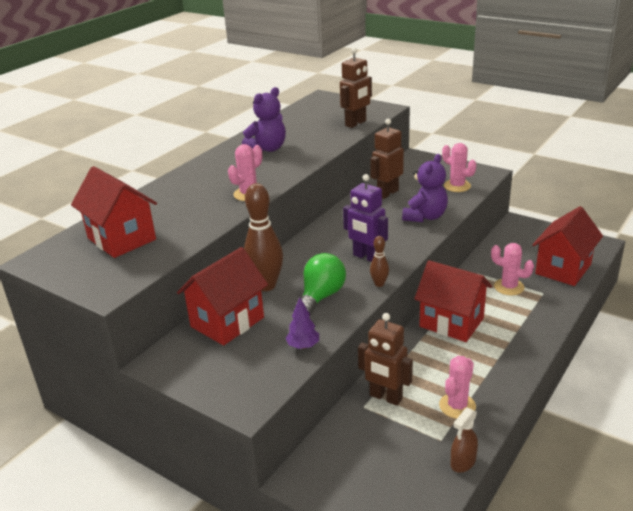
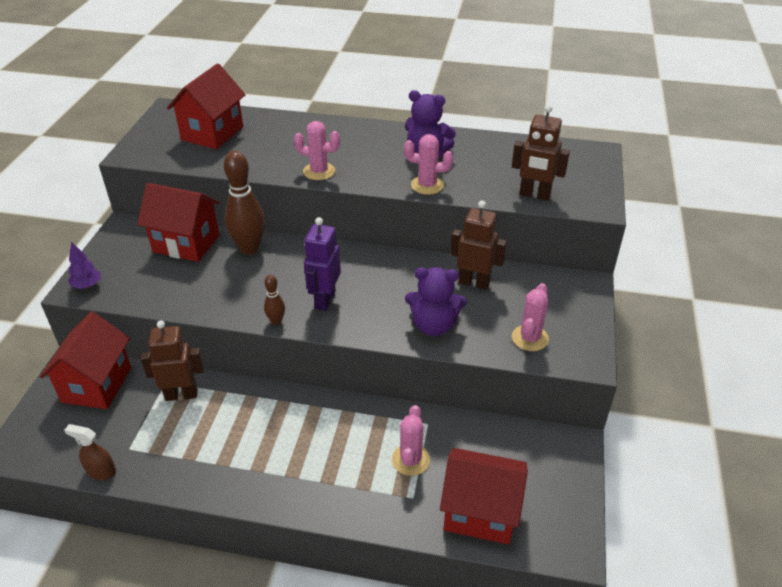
camera: 65 degrees right, 10 degrees up
purple tree [286,297,319,349] -> purple tree moved to [68,241,101,289]
green light bulb [301,253,346,315] -> none
brown robot [358,313,413,406] -> brown robot turned 75 degrees clockwise [141,320,204,401]
red house [414,260,492,342] -> red house moved to [40,312,131,409]
pink cactus [439,356,476,419] -> pink cactus moved to [404,134,453,195]

